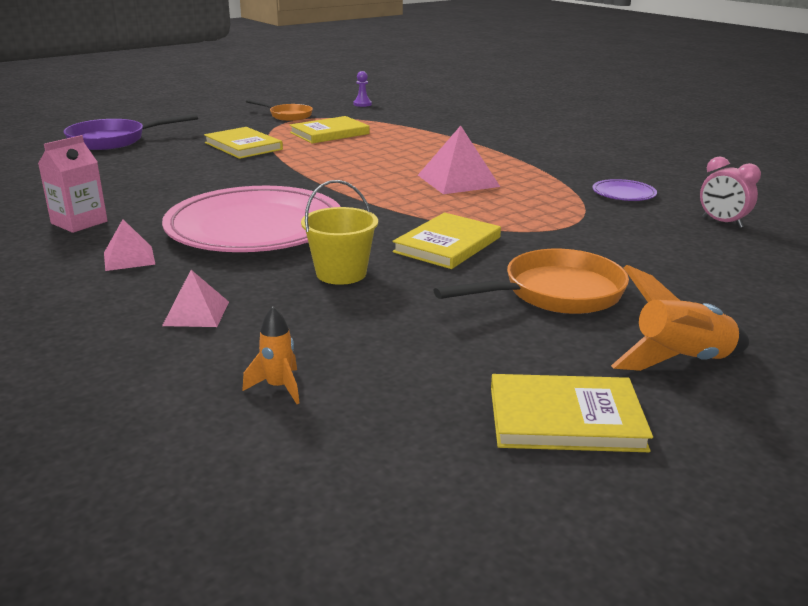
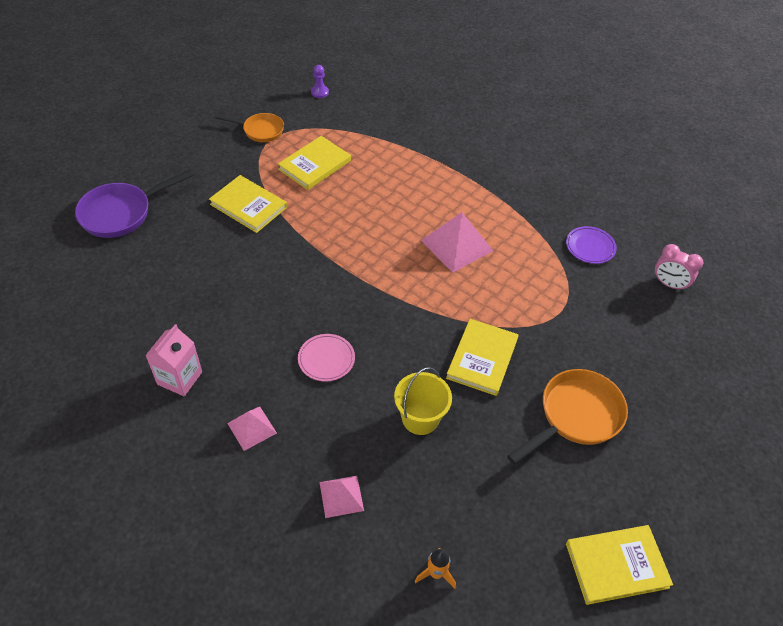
camera: 15 degrees left, 25 degrees up
pink plate [162,186,341,252] -> pink plate [298,334,355,381], size x0.40
orange rocket [611,265,749,371] -> none

